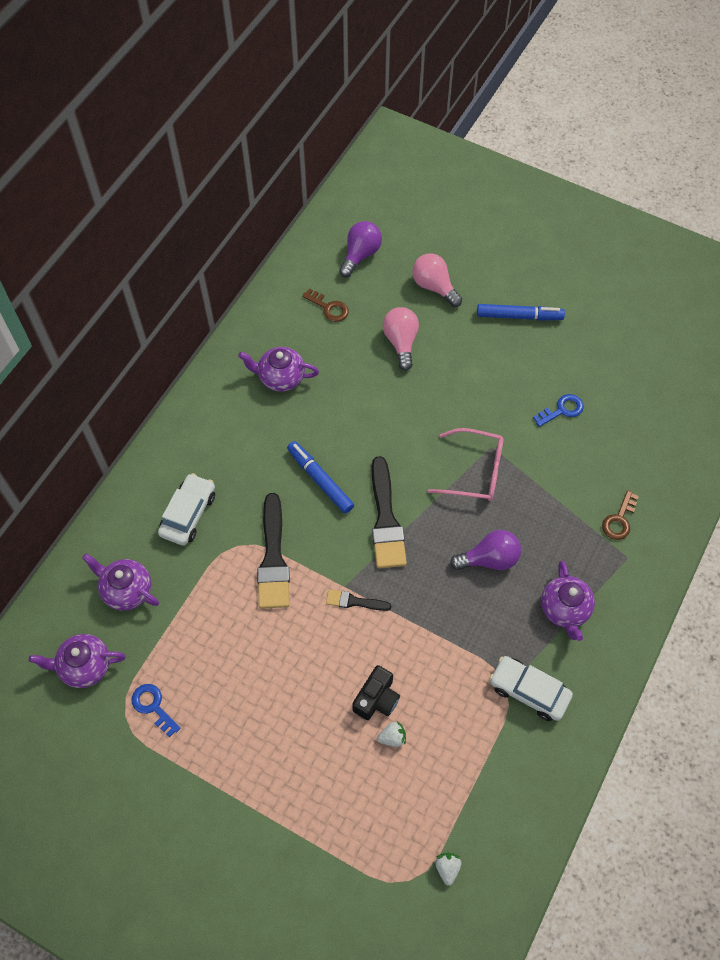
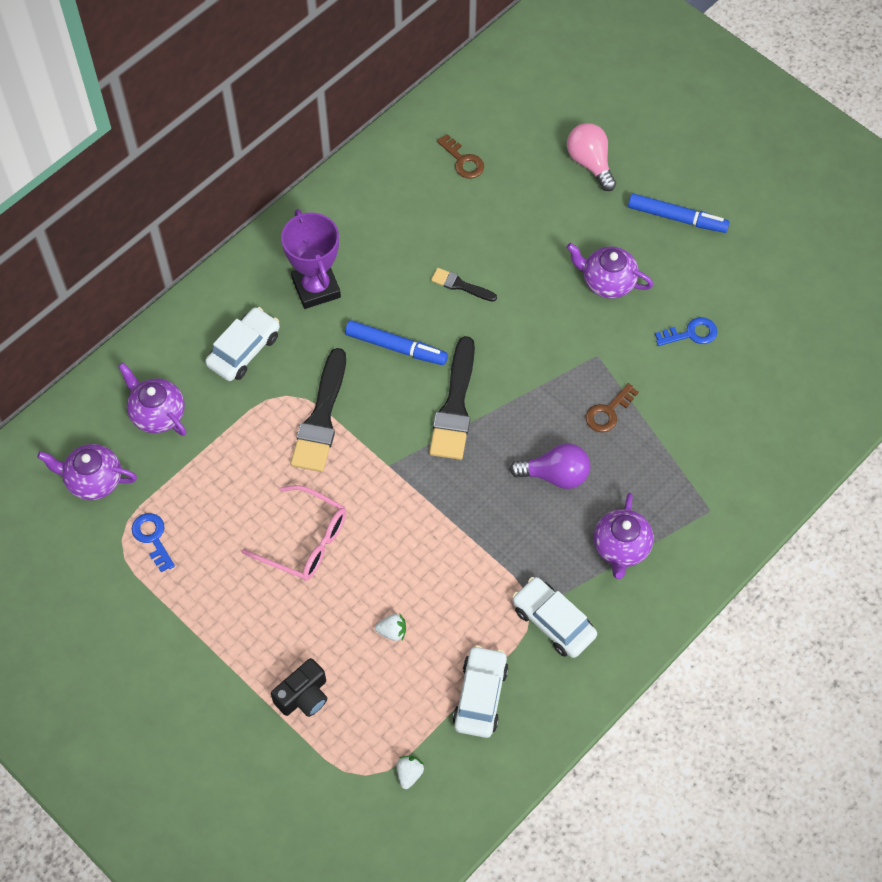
camera: 15 degrees right, 0 degrees up
purple teapot [238,347,319,392] -> purple teapot moved to [567,243,653,298]
blue marker [287,441,354,514] -> blue marker turned 135 degrees clockwise [345,320,448,365]
black brush [326,589,392,611] -> black brush moved to [431,268,497,302]
purple light bulb [339,221,382,277] -> none
black camera [352,665,400,720] -> black camera moved to [271,658,327,717]
pink light bulb [383,307,419,371] -> none
pink glasses [428,428,504,501] -> pink glasses moved to [241,485,346,581]
brown key [602,490,639,540] -> brown key moved to [586,383,639,432]
none -> purple trophy [281,209,341,309]
none -> white car [452,645,509,738]

